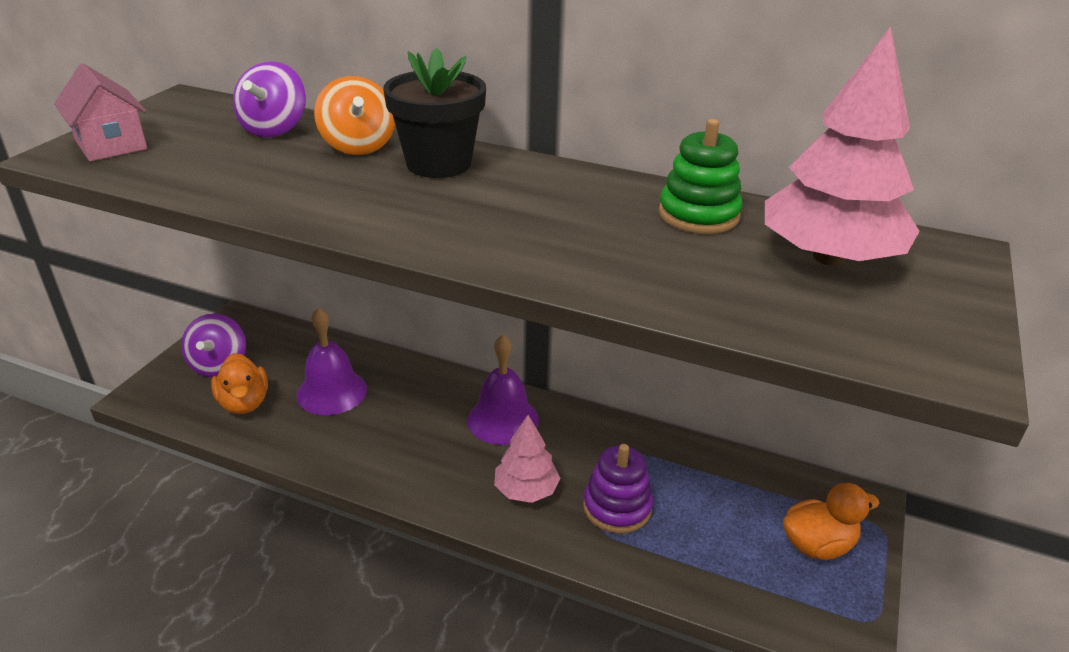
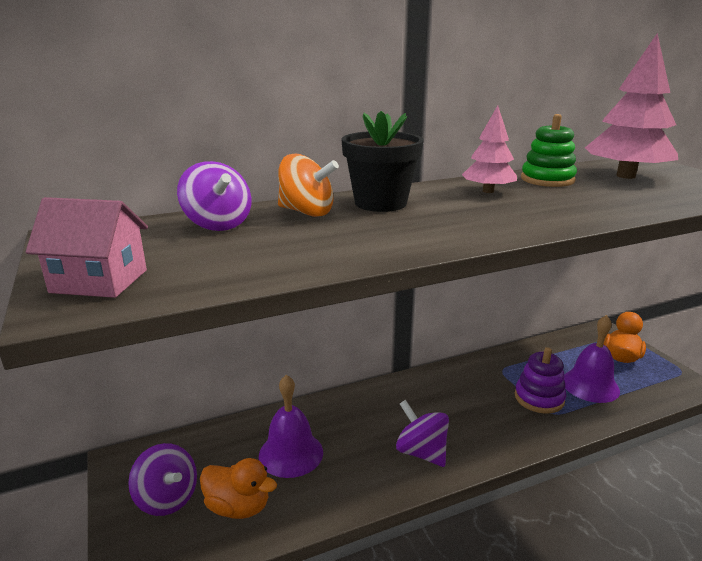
camera: 45 degrees left, 10 degrees down
purple bell [467,334,539,445] -> purple bell moved to [564,315,620,403]
pink tree [494,415,561,503] -> pink tree moved to [462,106,517,193]
none -> purple spinning top [396,400,449,467]

